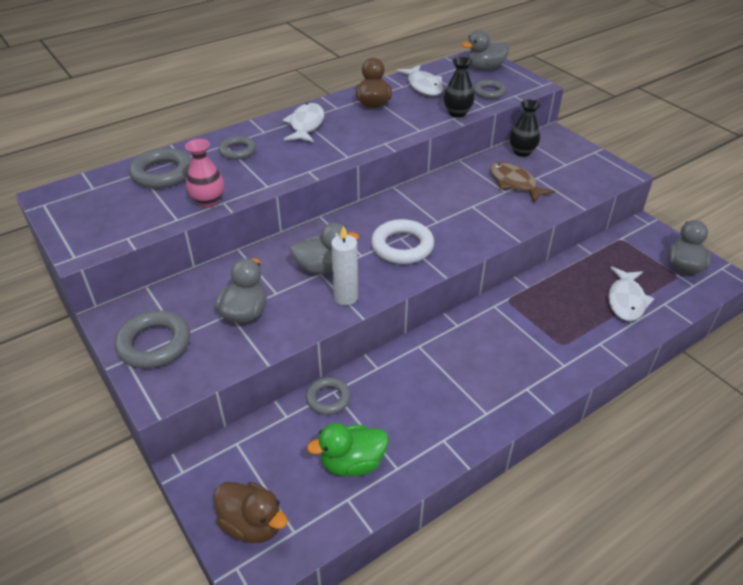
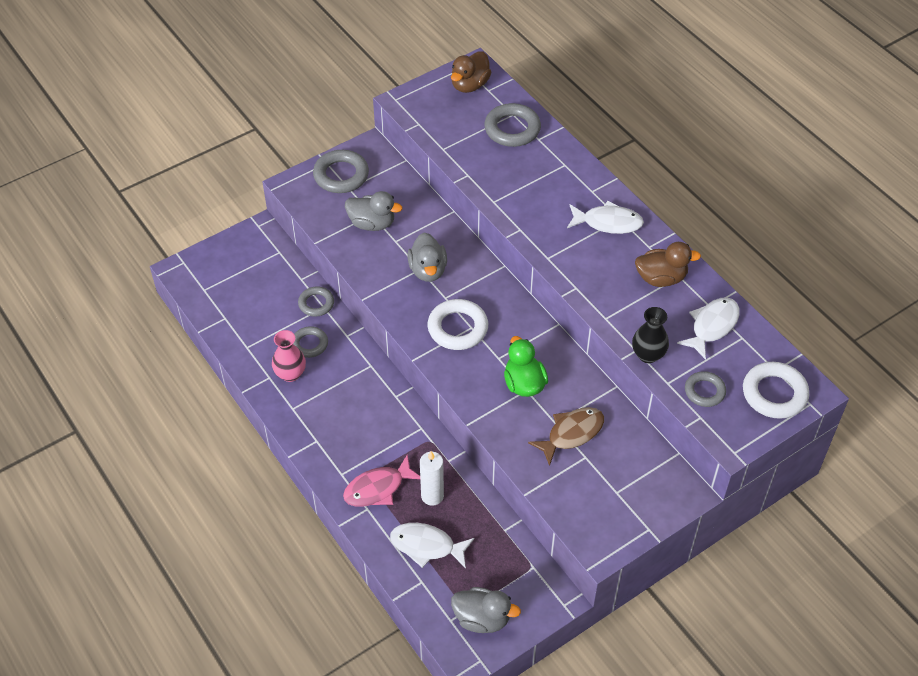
camera: 90 degrees right, 10 degrees up
pink vase [185,139,224,208] -> pink vase moved to [272,330,306,382]
brown duck [214,482,288,543] -> brown duck moved to [451,51,491,93]
grey ring [219,136,256,160] -> grey ring moved to [293,326,328,358]
green duck [307,423,389,476] -> green duck moved to [504,336,548,397]
white candle [331,225,358,305] -> white candle moved to [420,451,444,506]
white fish [397,65,443,96] -> white fish turned 150 degrees clockwise [677,297,740,360]
grey duck [462,30,509,70] -> white ring [743,362,809,419]
black vase [510,100,540,157] -> none
none -> pink fish [343,454,420,507]

